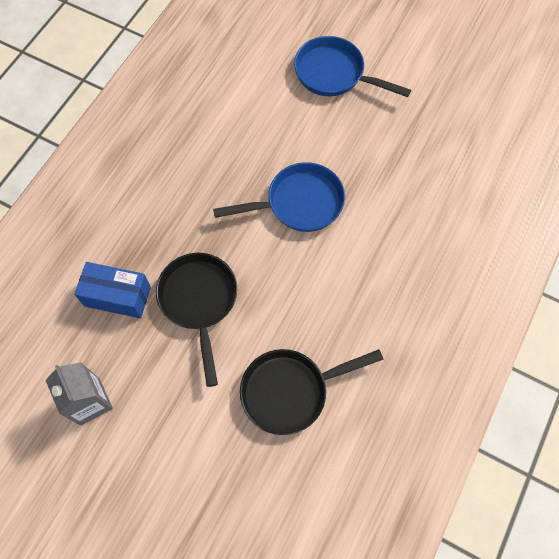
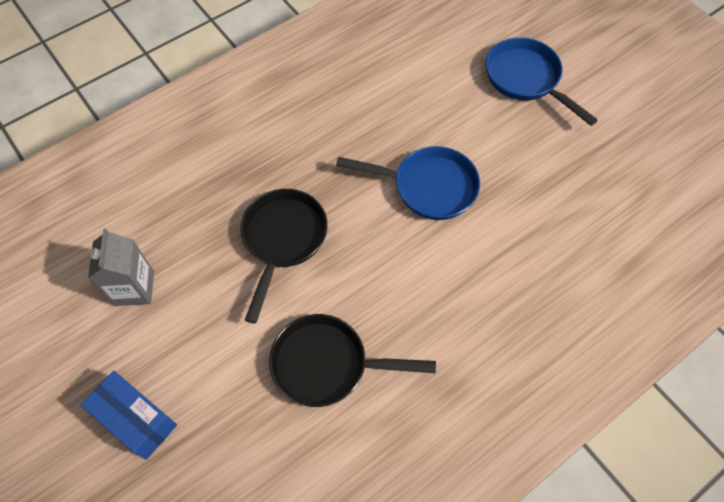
camera: 25 degrees right, 5 degrees down
blue box [74,262,151,318] -> blue box moved to [81,371,177,460]

